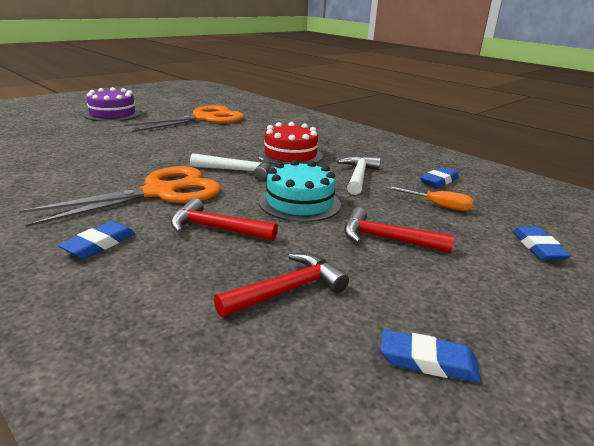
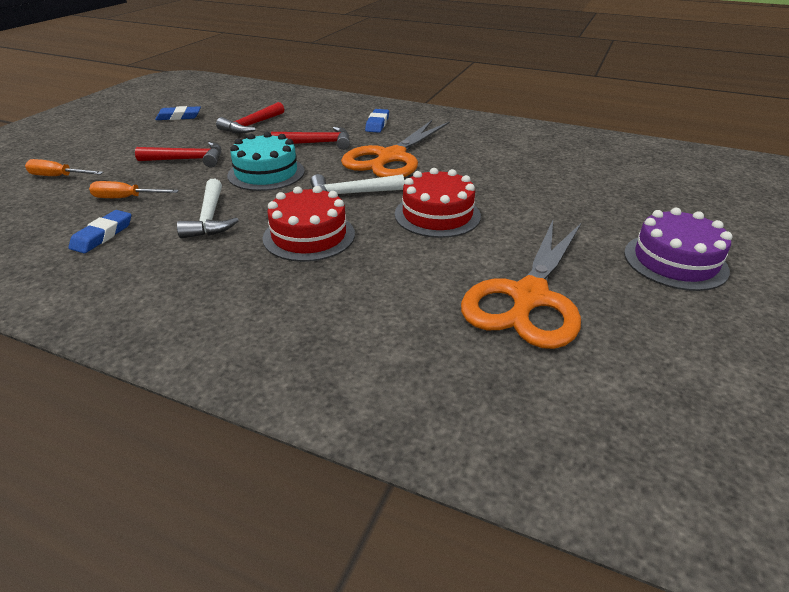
camera: 160 degrees right, 10 degrees up
blue eraser [513,226,571,261] -> orange screwdriver [25,159,104,176]
none -> red cake [395,168,481,238]

